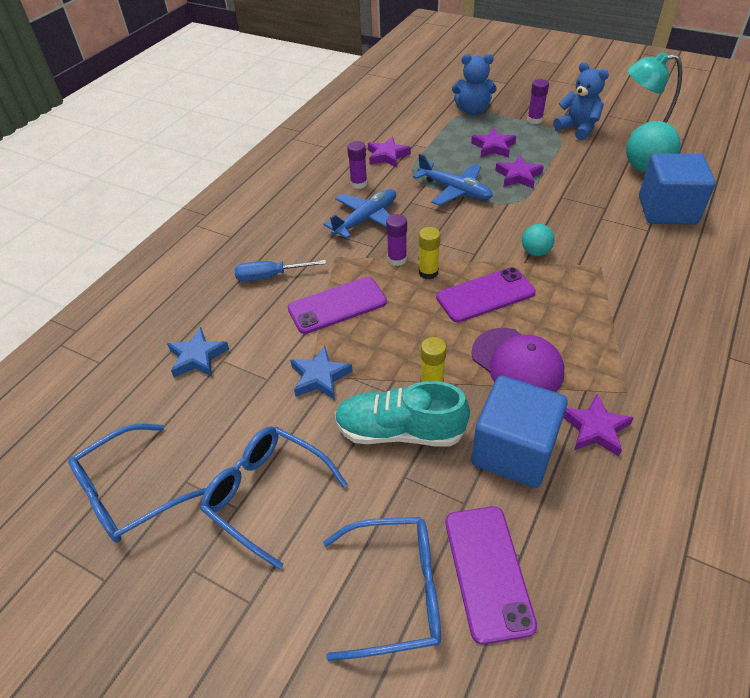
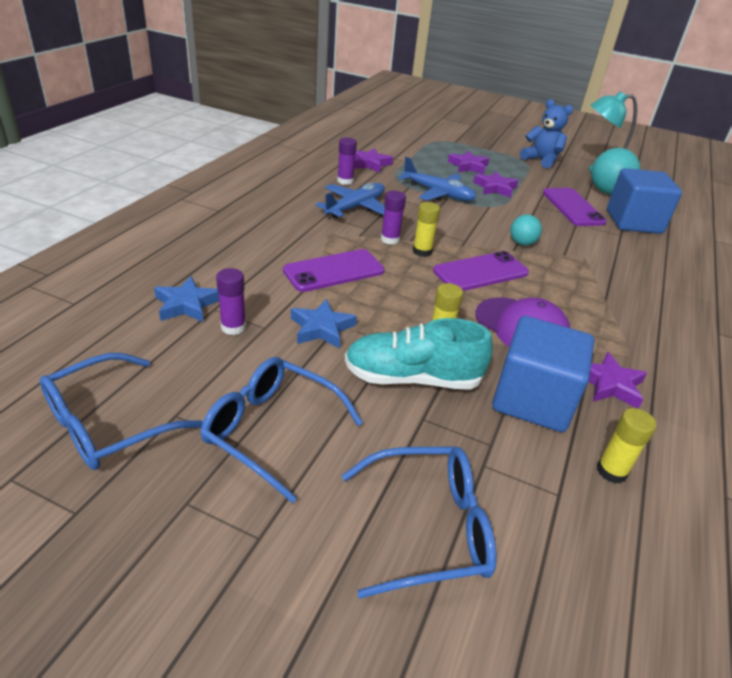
camera: 10 degrees left, 10 degrees down
blue screwdriver [234,260,326,282] -> none
purple phone [445,506,537,645] -> purple phone moved to [543,188,607,226]
blue teddy bear [452,54,497,115] -> none
purple glue stick [527,79,549,124] -> purple glue stick moved to [216,268,246,335]
none -> yellow glue stick [597,408,656,484]

